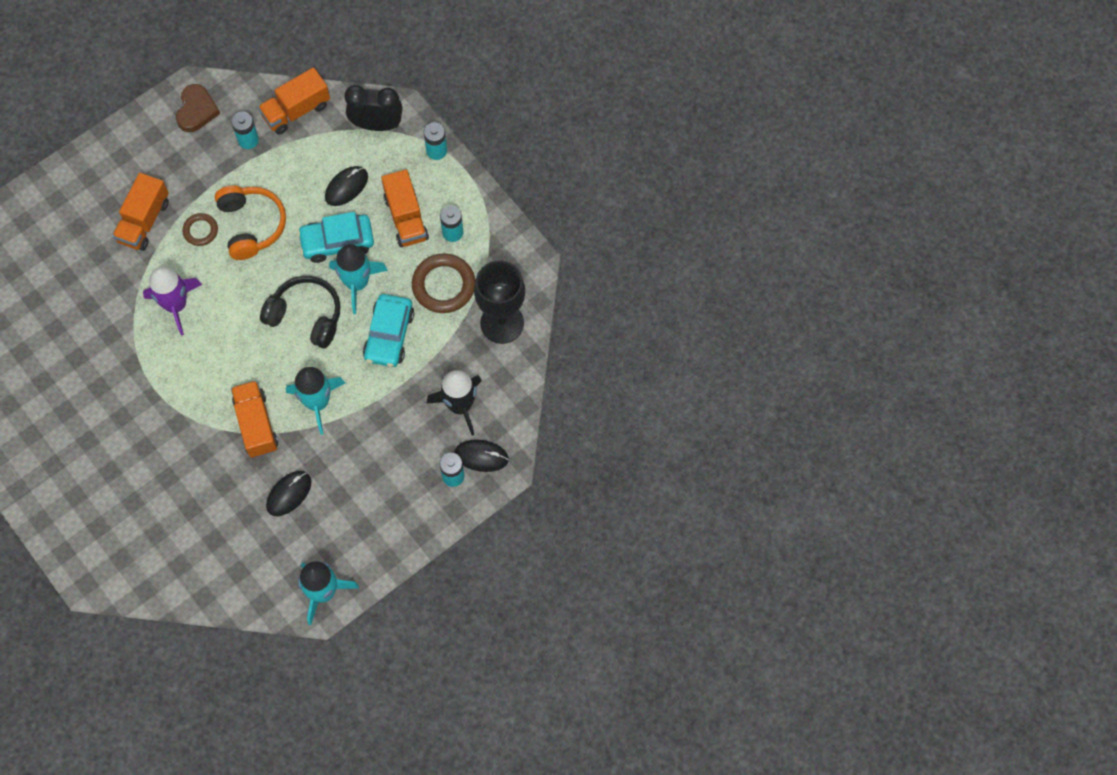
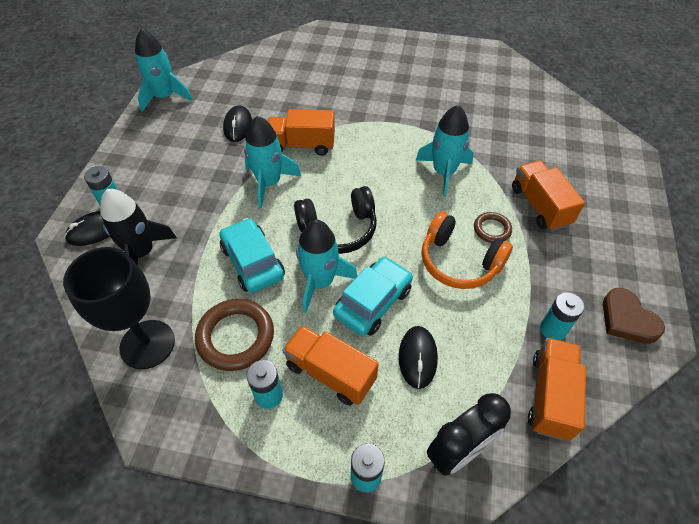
camera: 140 degrees right, 15 degrees down
purple rocket [143,267,202,336] -> turquoise rocket [415,105,473,197]
orange truck [231,380,278,458] -> orange truck turned 150 degrees clockwise [268,109,335,156]

